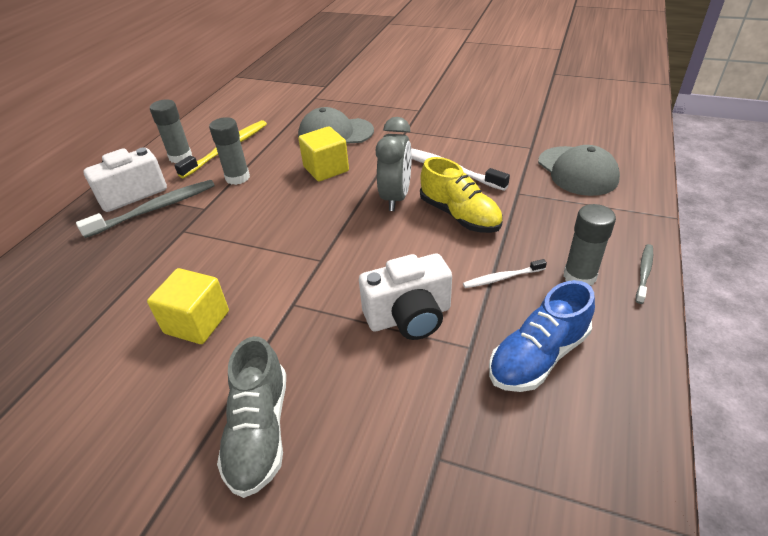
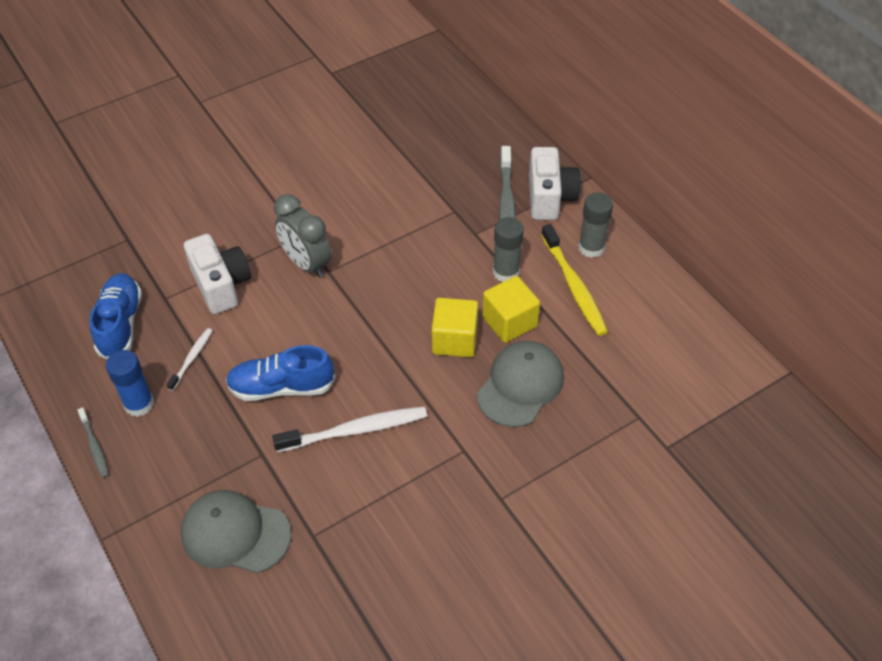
camera: 125 degrees right, 10 degrees up
yellow cube [147,268,229,344] -> yellow cube moved to [482,276,540,343]
grey shoe [217,336,286,498] -> none
white camera [359,254,452,340] -> white camera turned 135 degrees clockwise [184,234,251,314]
grey clock [376,117,412,211] -> grey clock moved to [274,194,332,278]
yellow shoe [420,157,503,233] -> blue shoe [226,345,335,401]
grey glue stick [563,204,616,286] -> blue glue stick [106,350,154,417]

